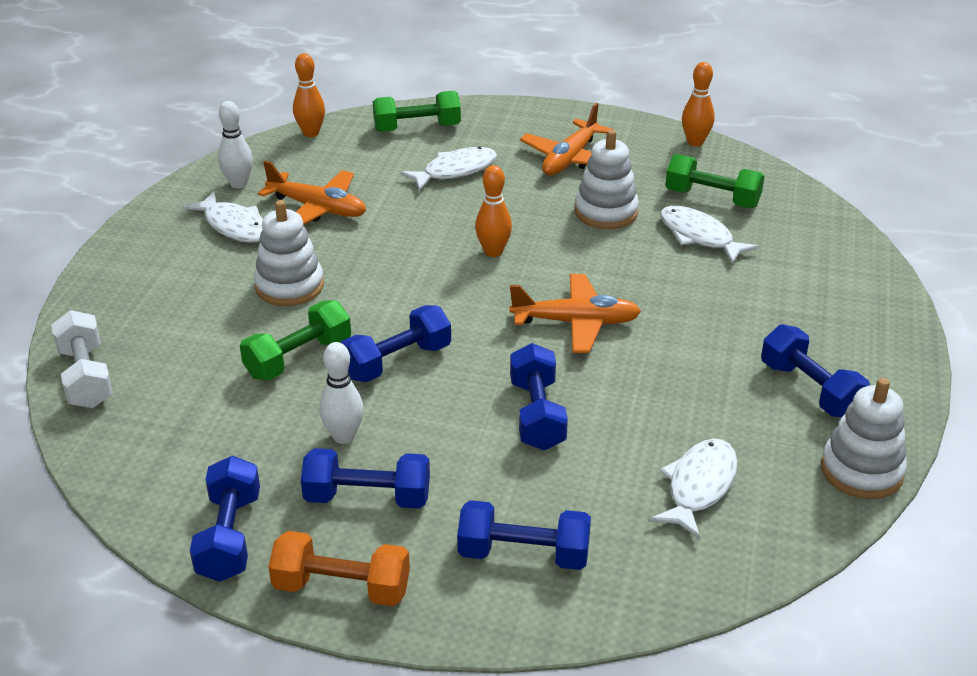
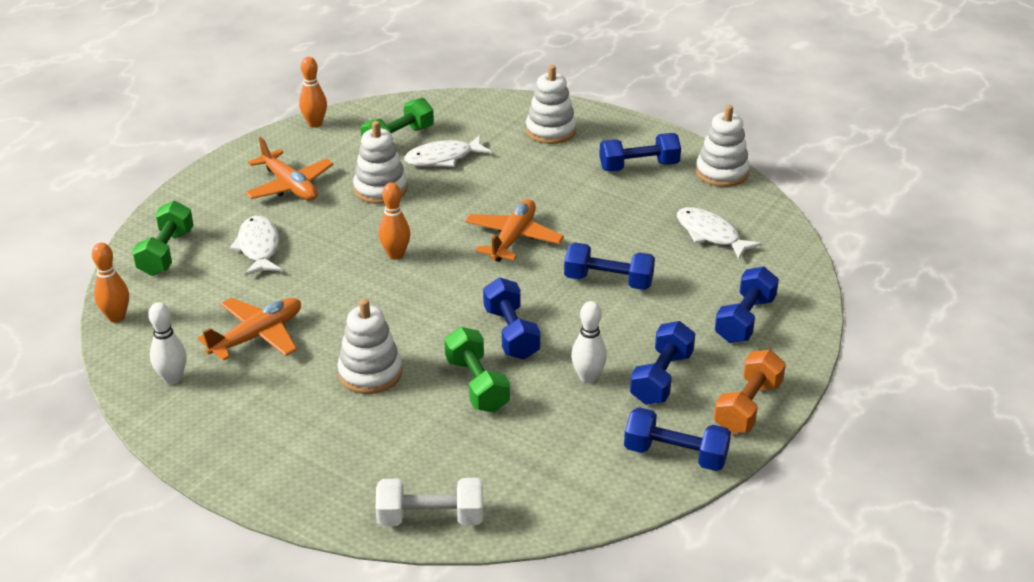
camera: 70 degrees left, 0 degrees up
white fish [182,191,263,242] -> none
none -> white stacking toy [526,65,576,144]

